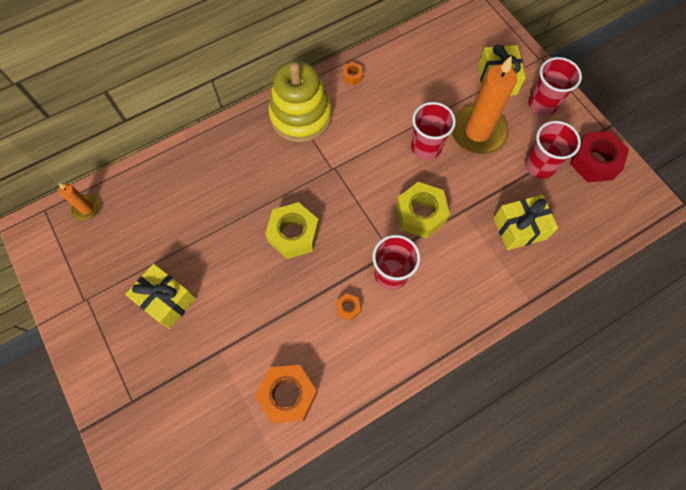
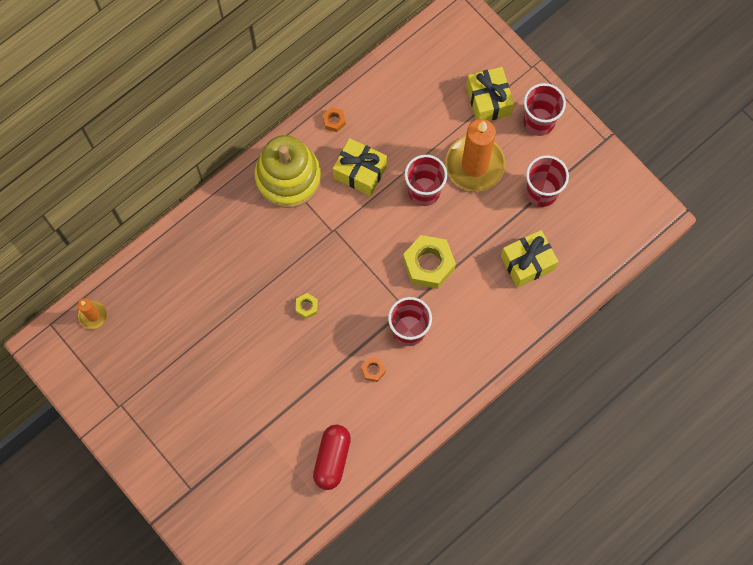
camera: 10 degrees left, 5 degrees up
yellow gift [125,264,196,329] -> yellow gift moved to [333,138,387,196]
orange nut [255,365,318,423] -> red capsule [313,425,351,490]
yellow nut [265,202,319,259] -> yellow nut [295,293,318,319], size x0.46
red nut [570,131,629,182] -> none

